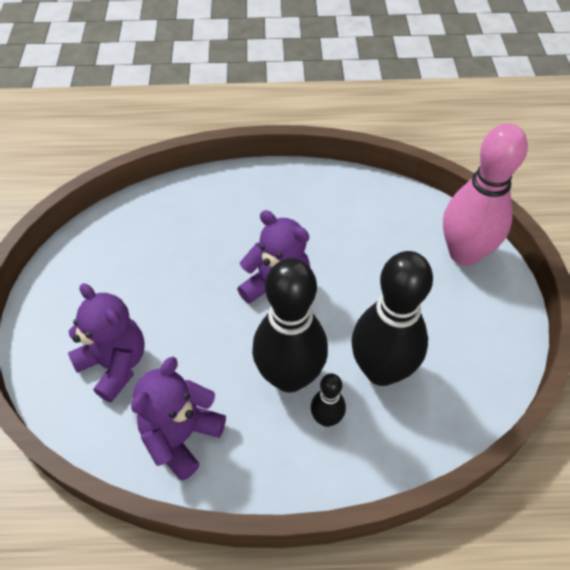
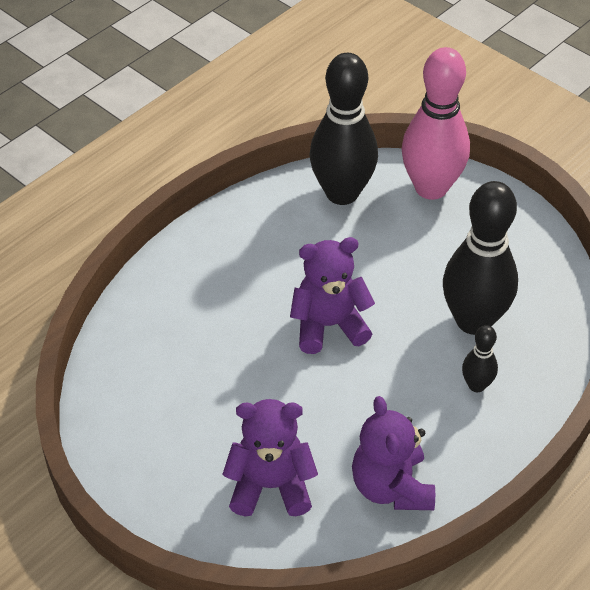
camera: 45 degrees left, 5 degrees down
black bowling pin [252,258,328,393] -> black bowling pin moved to [310,53,378,205]

